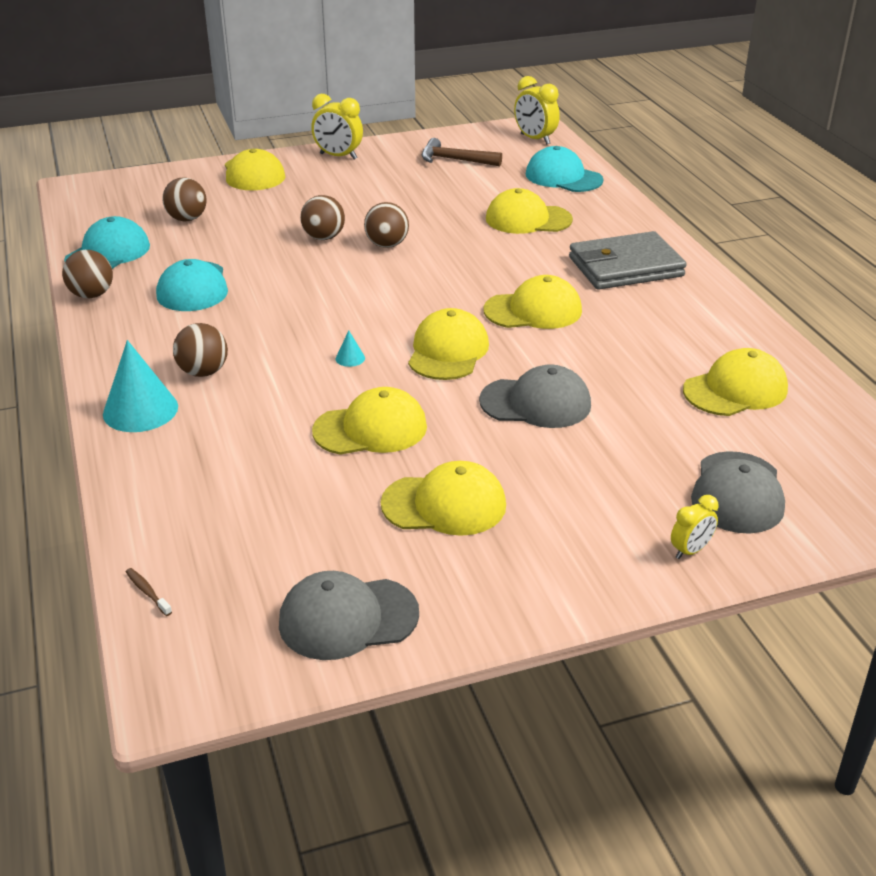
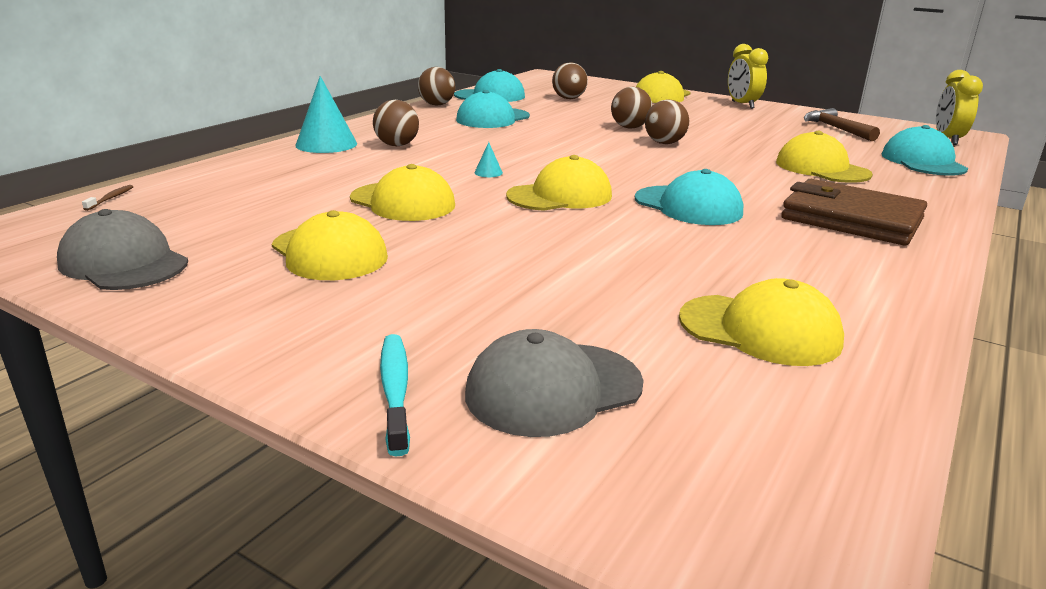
camera: 50 degrees right, 10 degrees down
grey cap [479,364,591,428] -> none
yellow cap [483,275,582,329] -> turquoise cap [635,169,743,225]
grey wallet [569,231,687,290] -> brown wallet [781,179,927,245]
yellow clock [671,495,719,559] -> turquoise toothbrush [380,334,410,456]

